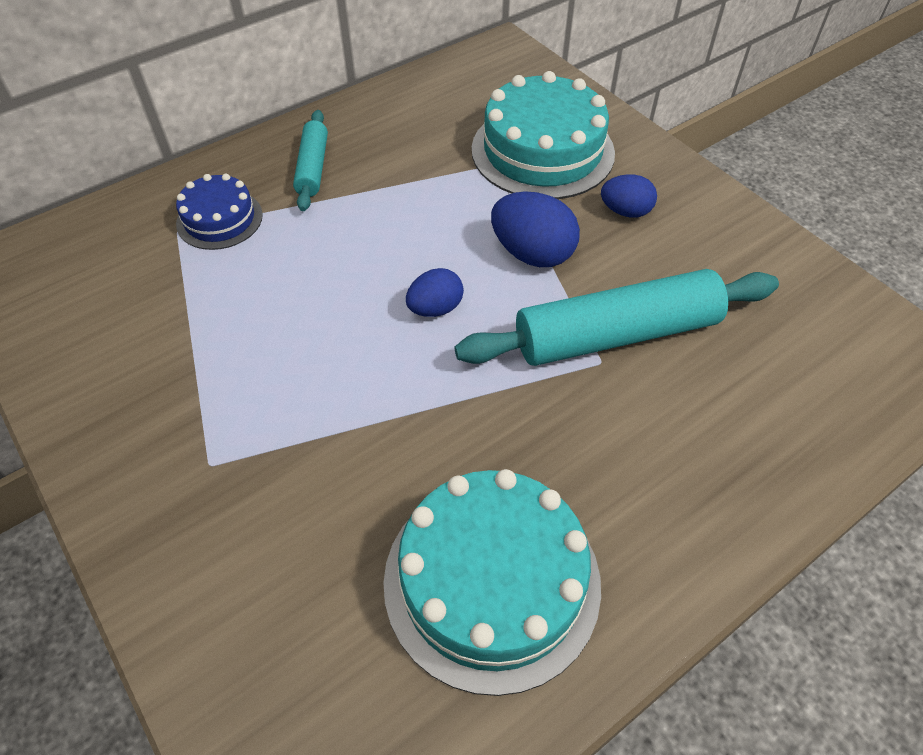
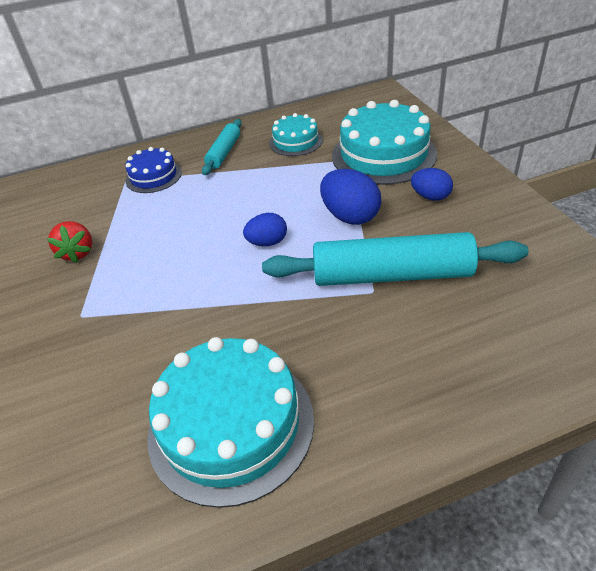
camera: 20 degrees right, 10 degrees down
none -> red strawberry [47,221,92,263]
none -> turquoise cake [269,113,323,156]

